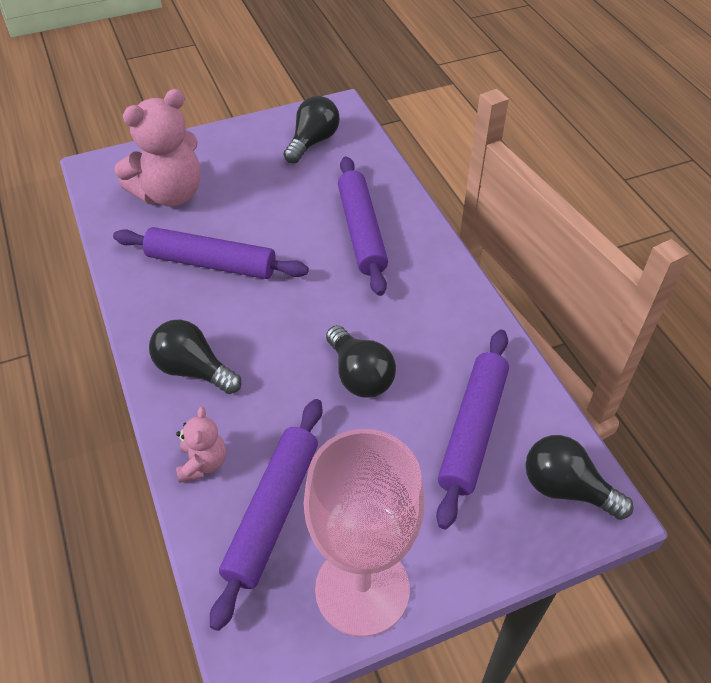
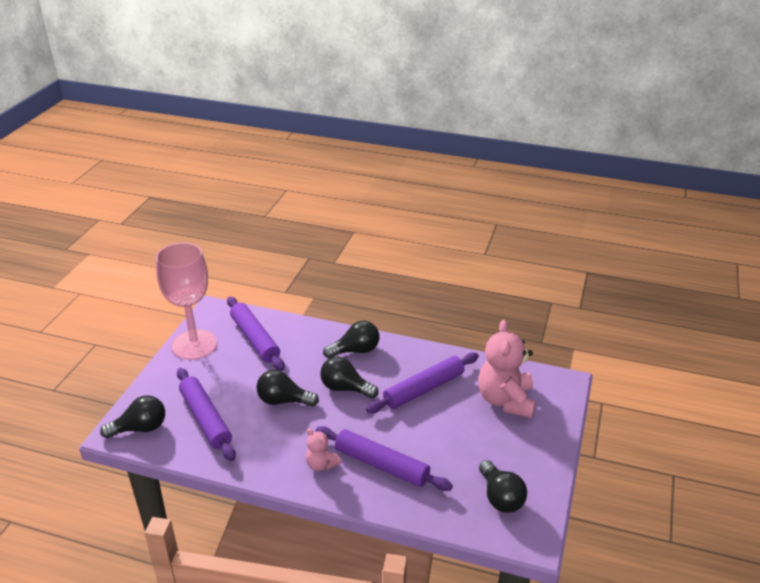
camera: 130 degrees right, 15 degrees down
pink teddy bear [176,407,226,483] -> pink teddy bear moved to [306,428,341,471]
none -> black light bulb [320,356,379,399]

